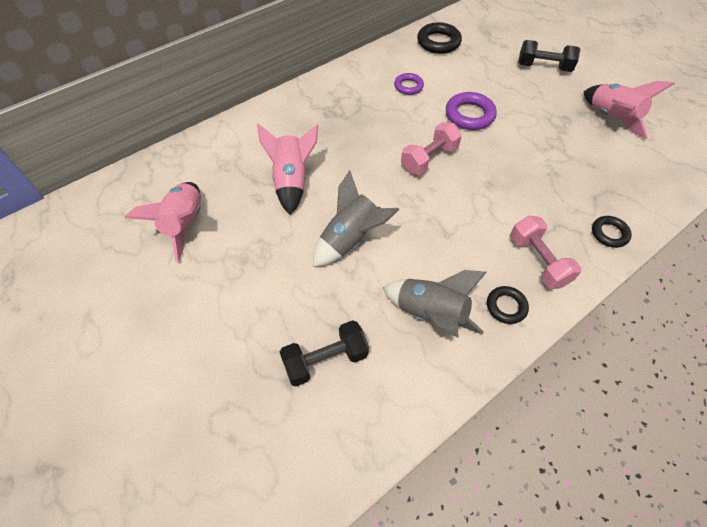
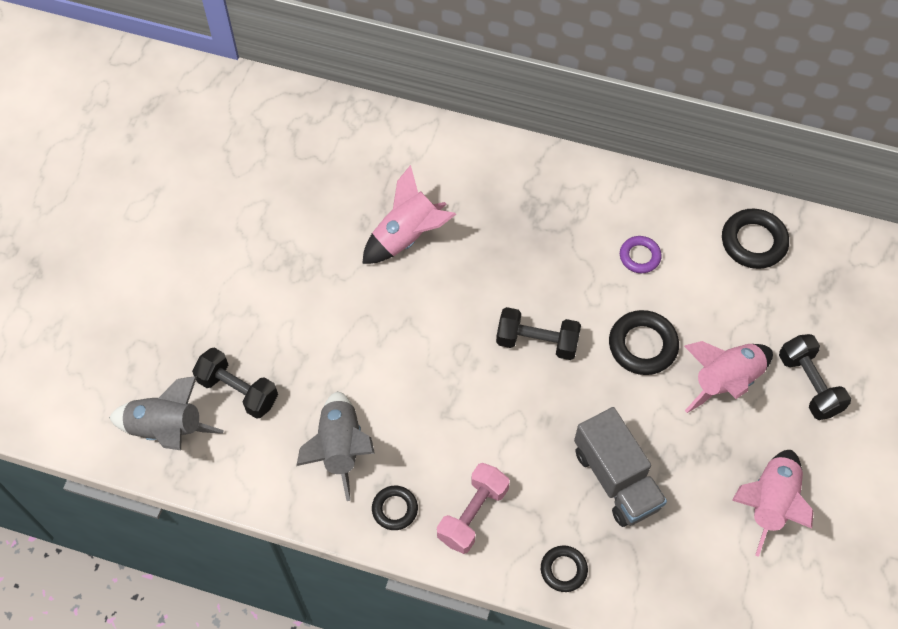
camera: 55 degrees right, 5 degrees up
pink rocket [125,182,201,262] -> pink rocket moved to [684,341,773,413]
grey rocket [313,170,399,267] -> grey rocket moved to [109,376,224,450]
pink dumbbell [401,122,462,175] -> black dumbbell [496,307,581,360]
purple ring [446,92,497,130] -> black ring [609,310,679,375]
none -> grey truck [574,407,667,527]

